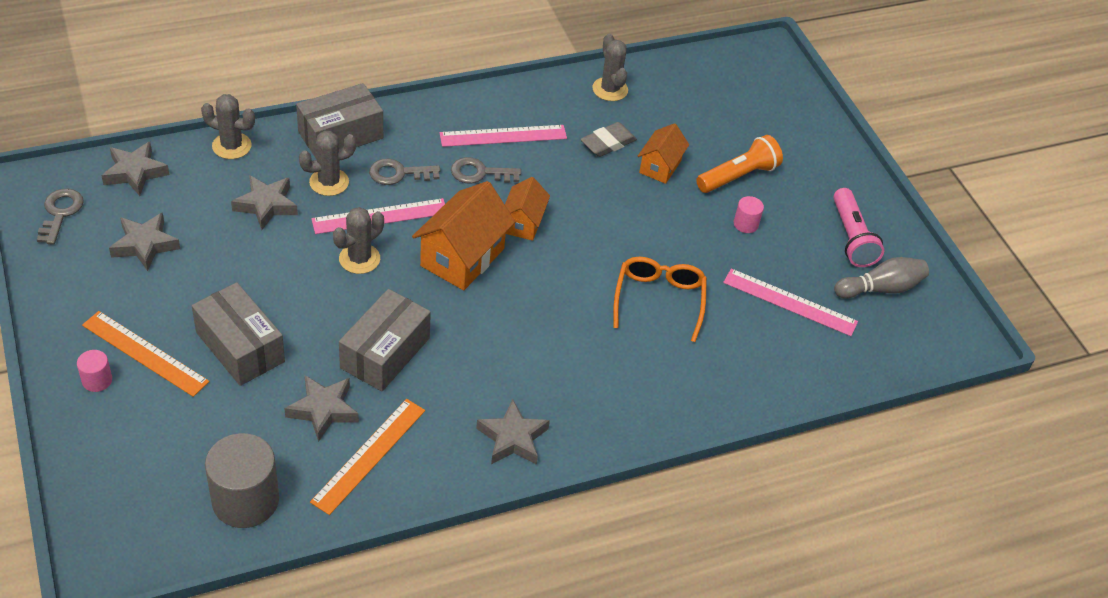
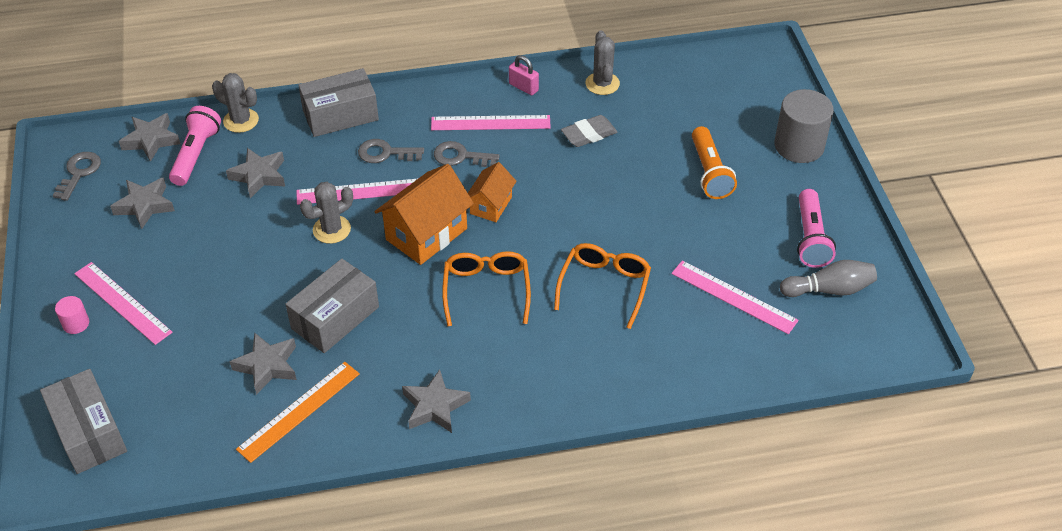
camera: 15 degrees right, 0 degrees up
orange ruler [82,311,210,397] -> pink ruler [74,262,173,345]
grey box [192,282,285,386] -> grey box moved to [40,369,127,474]
grey cylinder [205,433,279,528] -> grey cylinder moved to [774,89,834,163]
grey cactus [299,131,356,196] -> none
orange house [638,123,689,184] -> none
orange flashlight [696,135,783,193] -> orange flashlight turned 105 degrees clockwise [692,126,737,199]
pink cylinder [734,196,764,233] -> none
none -> pink flashlight [169,106,221,186]
none -> orange glasses [442,251,531,327]
none -> pink padlock [509,55,539,95]

